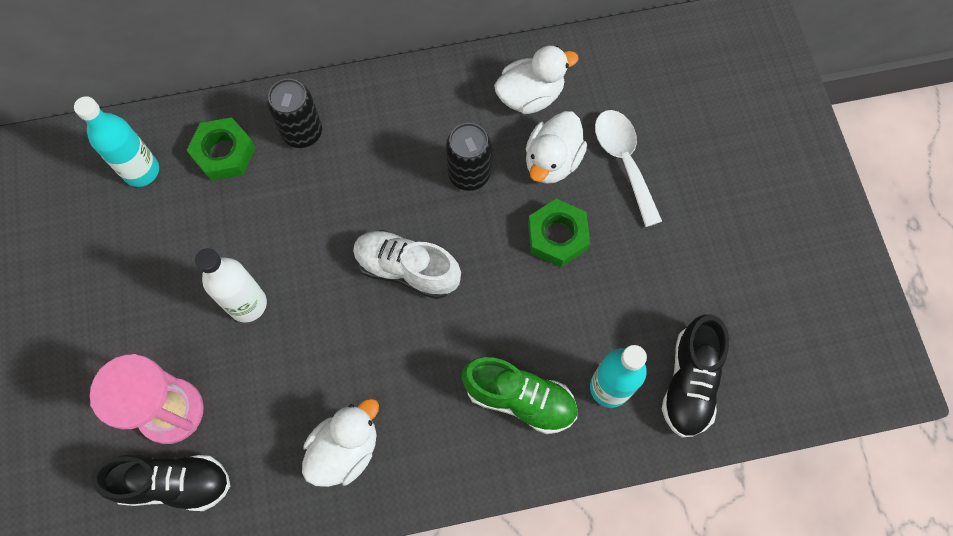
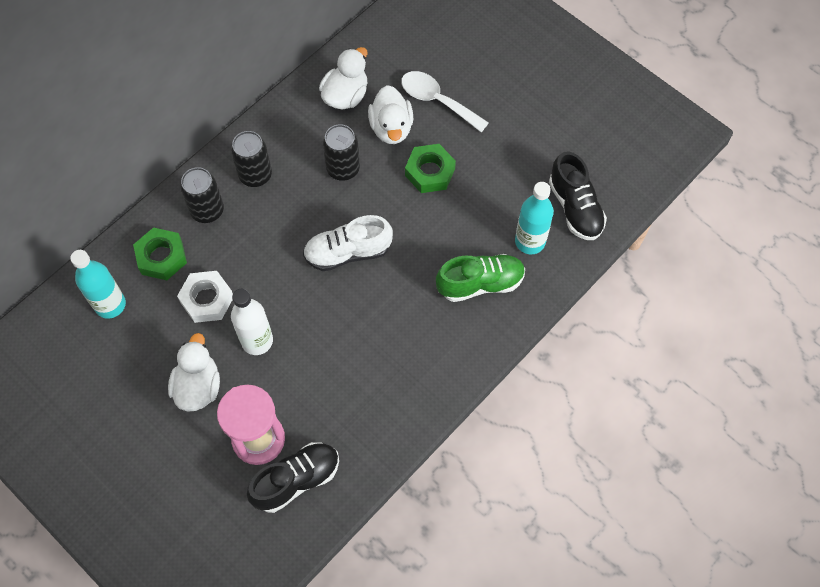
camera: 35 degrees left, 5 degrees down
white duck [302,398,379,487] -> white duck moved to [168,333,220,411]
none -> white nut [177,271,233,323]
none -> black can [231,131,272,187]

